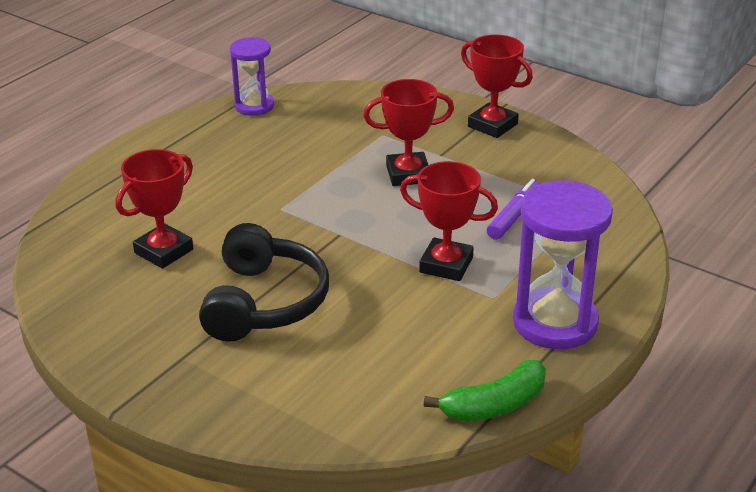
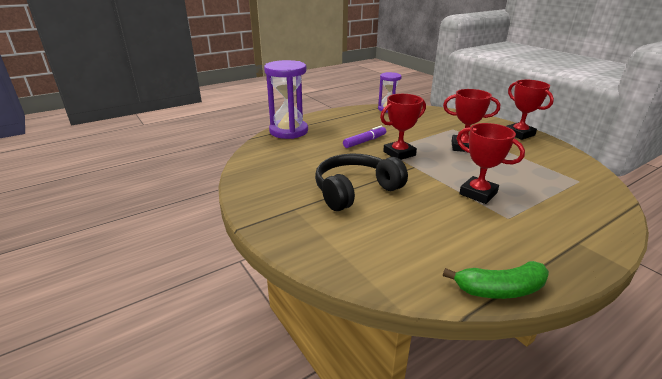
camera: 20 degrees right, 5 degrees down
red trophy [116,149,193,269] -> red trophy moved to [380,94,426,160]
black headphones [199,223,329,342] -> black headphones turned 150 degrees counterclockwise [315,154,408,211]
purple marker [487,179,540,240] -> purple marker moved to [343,126,386,148]
purple hourglass [513,180,613,349] -> purple hourglass moved to [264,60,308,139]

